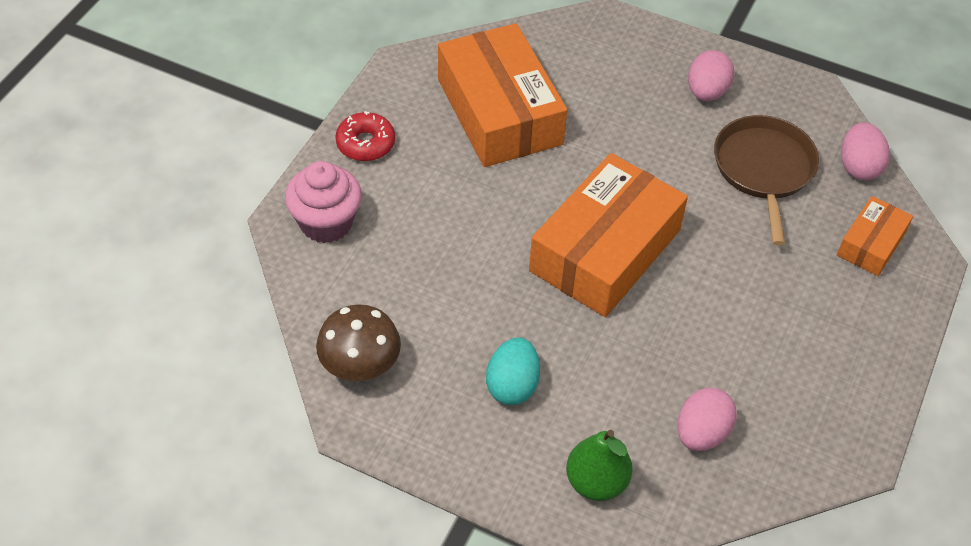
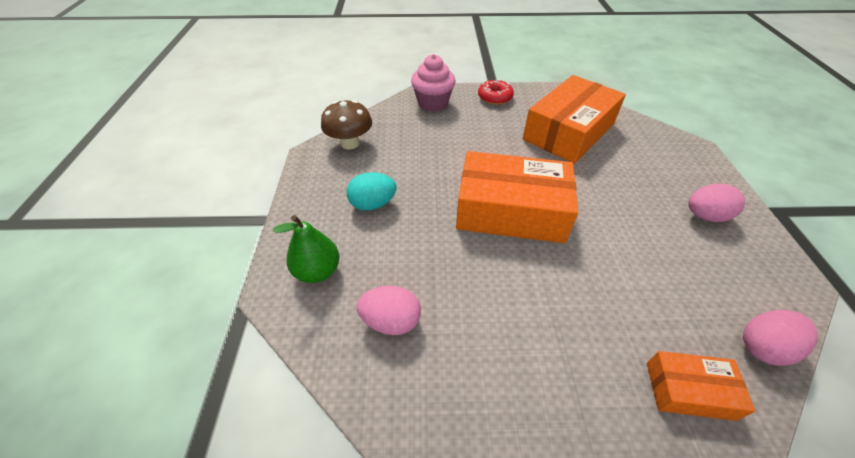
camera: 65 degrees right, 5 degrees down
brown pan [714,115,819,246] -> none

